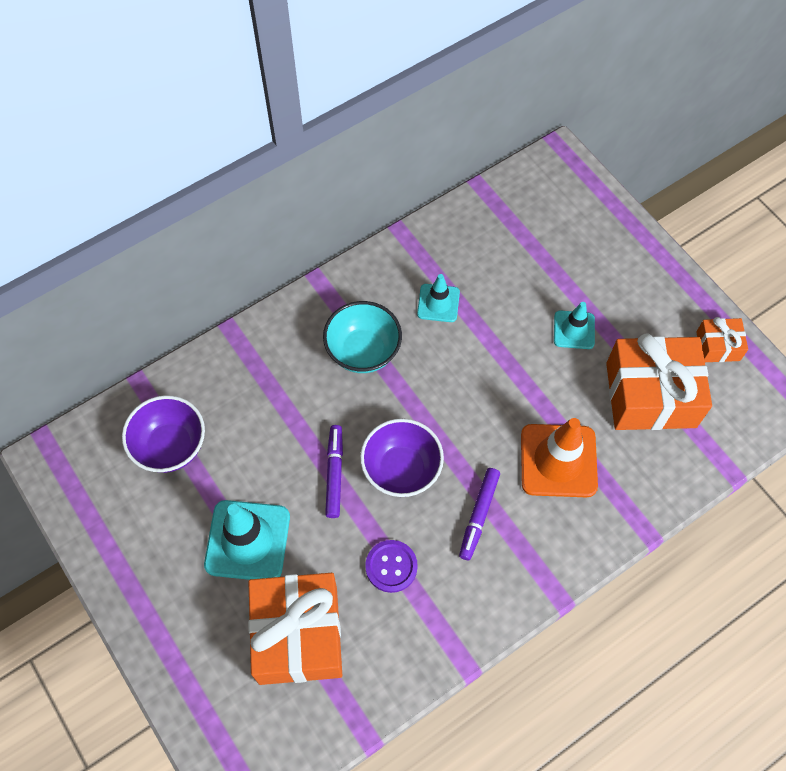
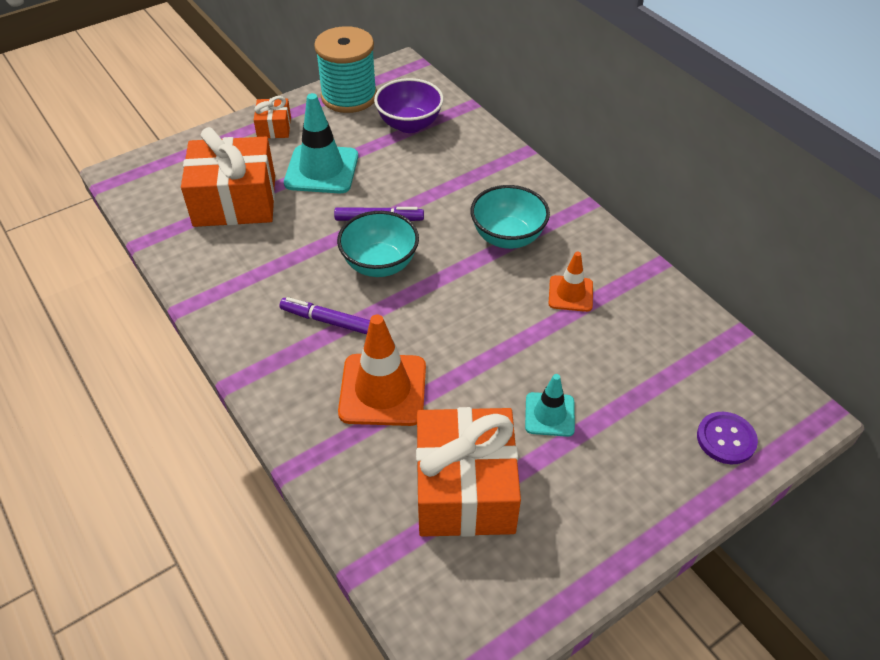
camera: 90 degrees right, 15 degrees down
purple bowl [360,418,444,497] -> turquoise bowl [337,211,419,277]
purple button [365,540,418,593] -> purple button moved to [697,412,758,464]
turquoise traffic cone [417,274,460,322] -> orange traffic cone [549,252,593,312]
orange gift [696,317,748,362] -> orange gift moved to [254,96,291,138]
none -> turquoise spool [314,26,377,113]

